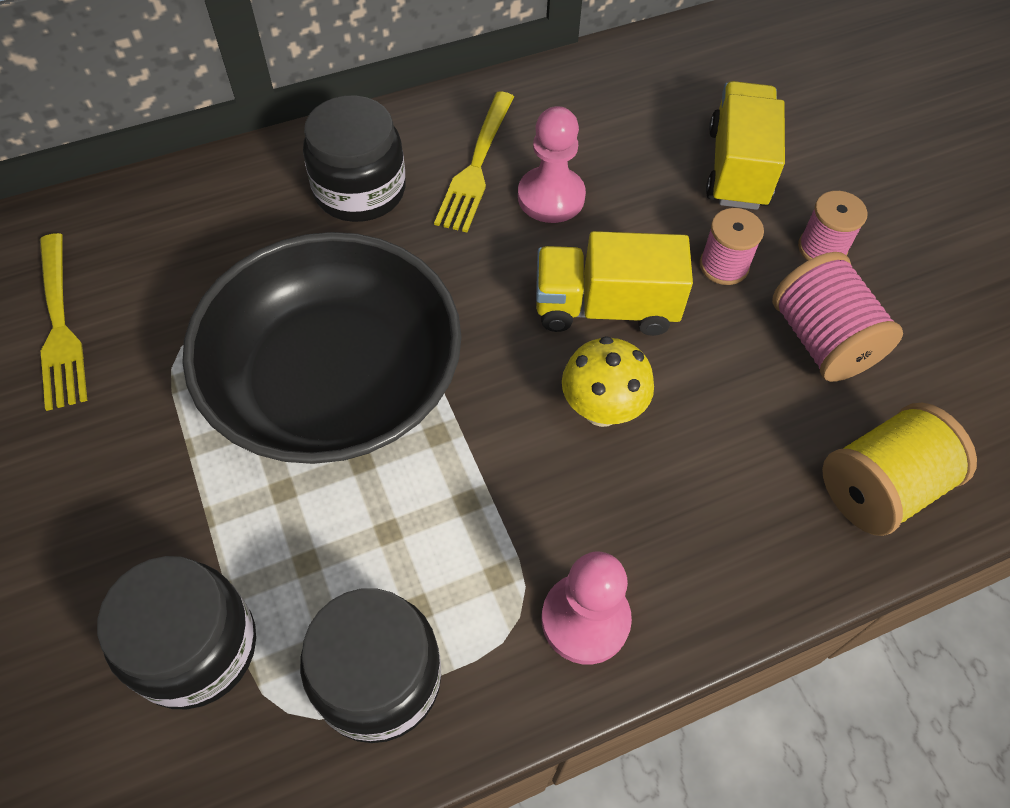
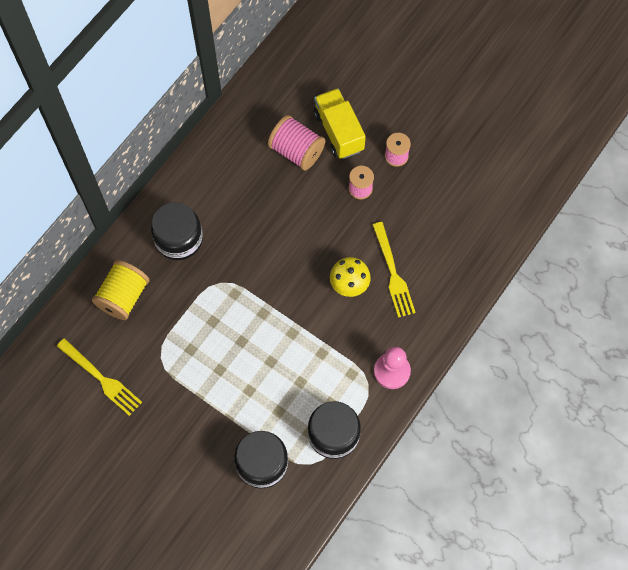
camera: 30 degrees left, 10 degrees up
black bowl [182,232,462,464] -> none
yellow fork [434,92,514,232] -> yellow fork moved to [373,222,416,318]
pink pawn [518,106,586,223] -> none
yellow truck [536,231,693,336] -> none
pink spool [772,252,903,382] -> pink spool moved to [268,115,326,170]
yellow spool [822,403,977,536] -> yellow spool moved to [92,260,150,320]

